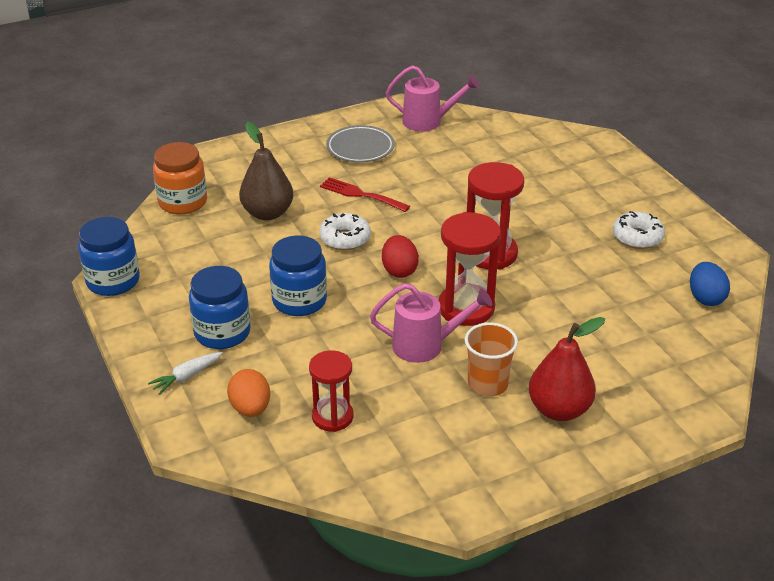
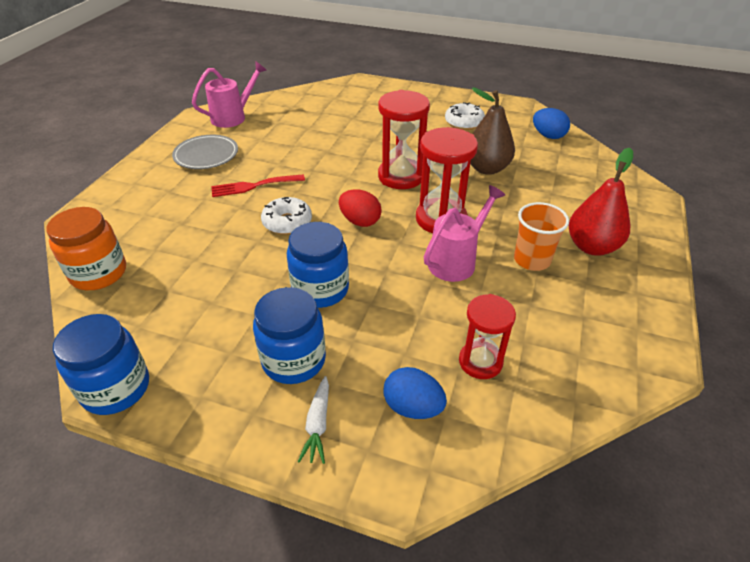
camera: 45 degrees left, 5 degrees up
orange egg [227,369,270,417] -> blue egg [383,367,447,419]
brown pear [239,122,293,220] -> brown pear moved to [470,87,515,175]

